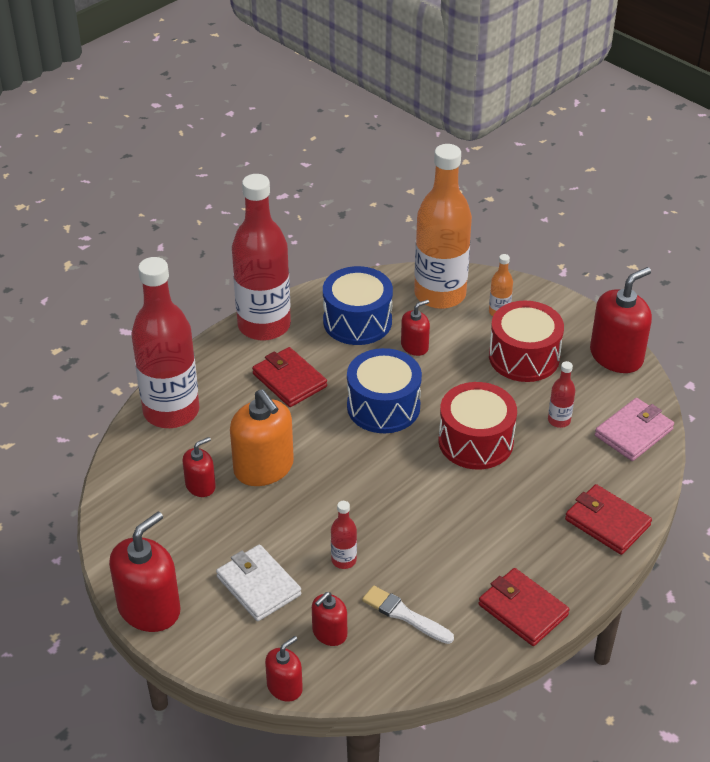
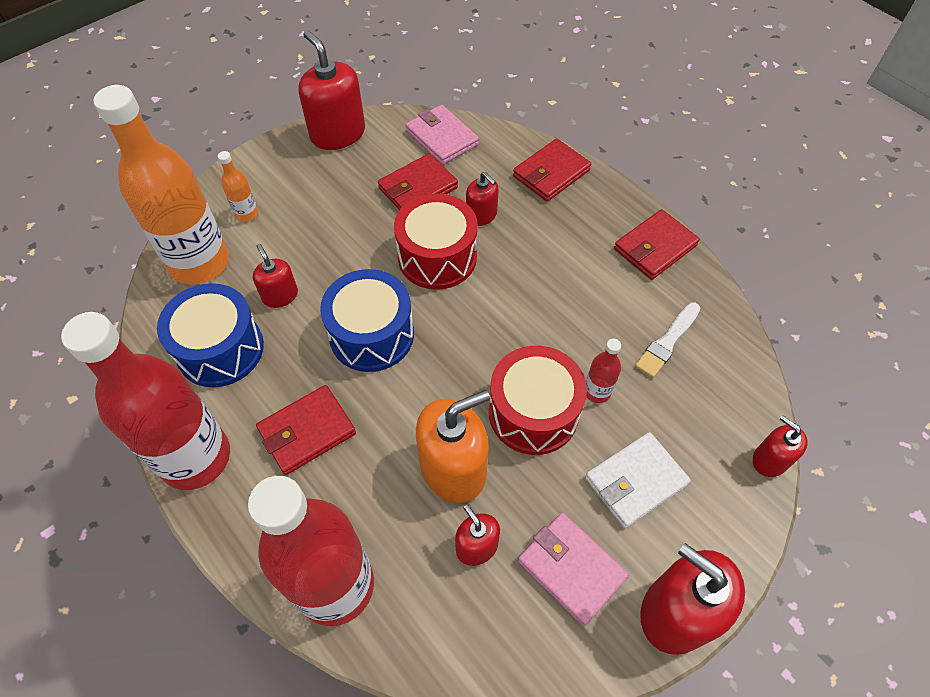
camera: 85 degrees left, 15 degrees up
red soap dispenser [312,592,347,646] -> red soap dispenser moved to [466,172,499,226]
red drum [489,301,564,382] -> red drum moved to [489,346,587,455]
red bottle [548,361,575,428] -> red wallet [378,153,458,210]
none -> pink wallet [518,513,629,626]

